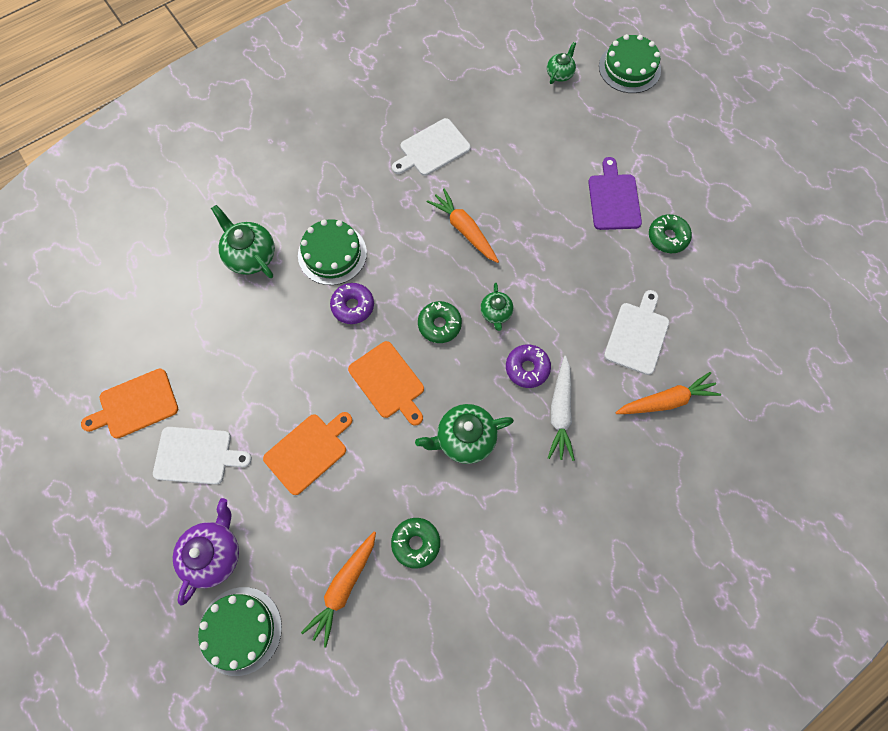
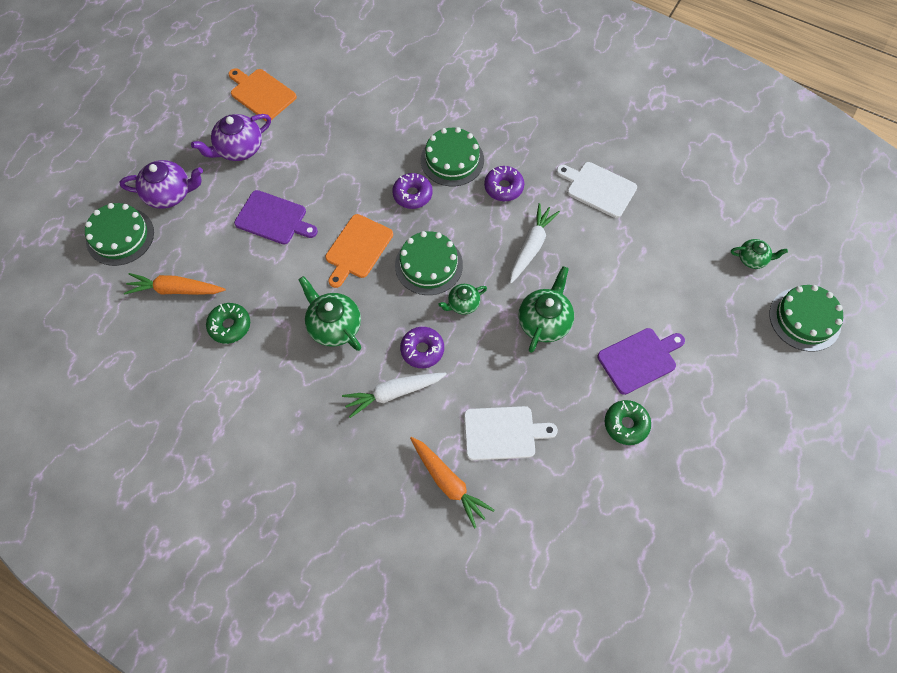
camera: 65 degrees right, 5 degrees down
white cutting board [153,427,252,485] -> purple teapot [191,114,271,161]
green teapot [211,205,275,278] -> green teapot moved to [518,266,574,353]
orange cutting board [263,412,352,495] -> purple cutting board [234,190,318,244]
green donut [418,301,462,343] -> green cake [395,231,463,295]
orange carrot [427,189,499,263] -> white carrot [510,203,560,284]
none -> purple donut [484,166,524,201]

